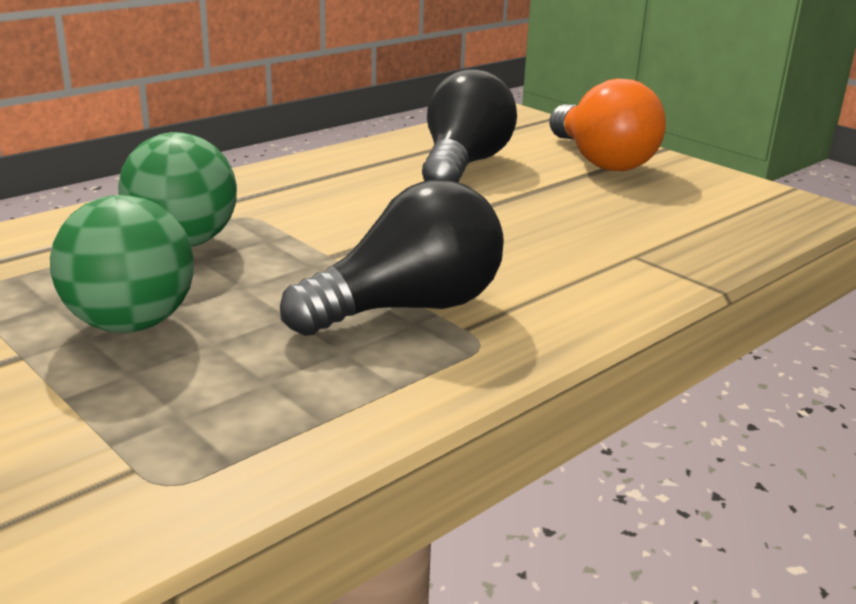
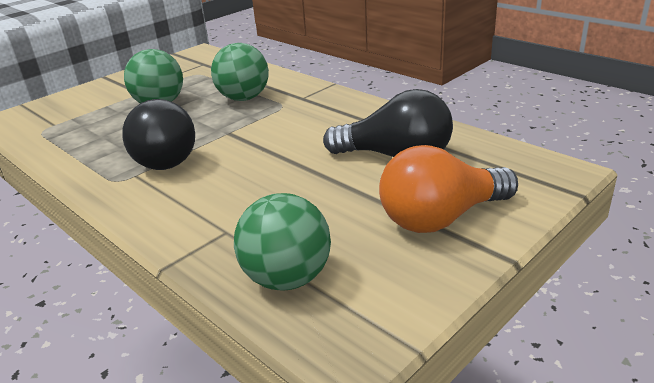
camera: 90 degrees right, 5 degrees up
none -> green ball [234,193,331,291]

